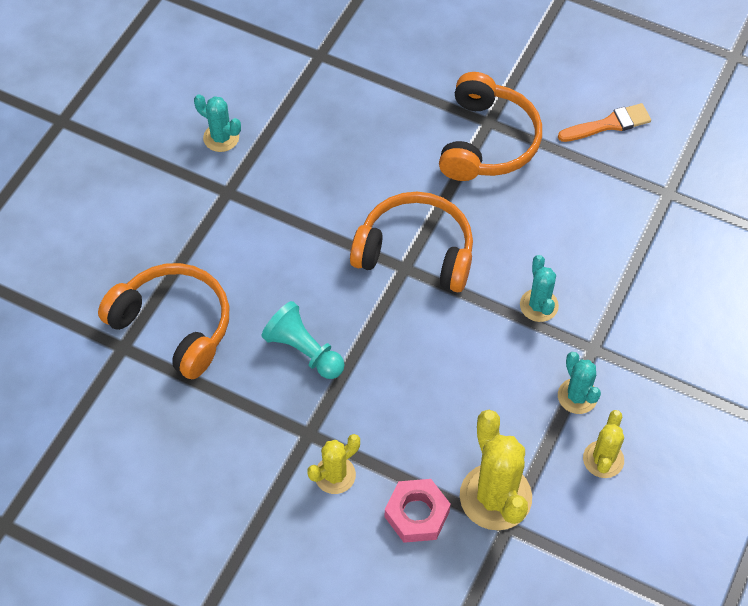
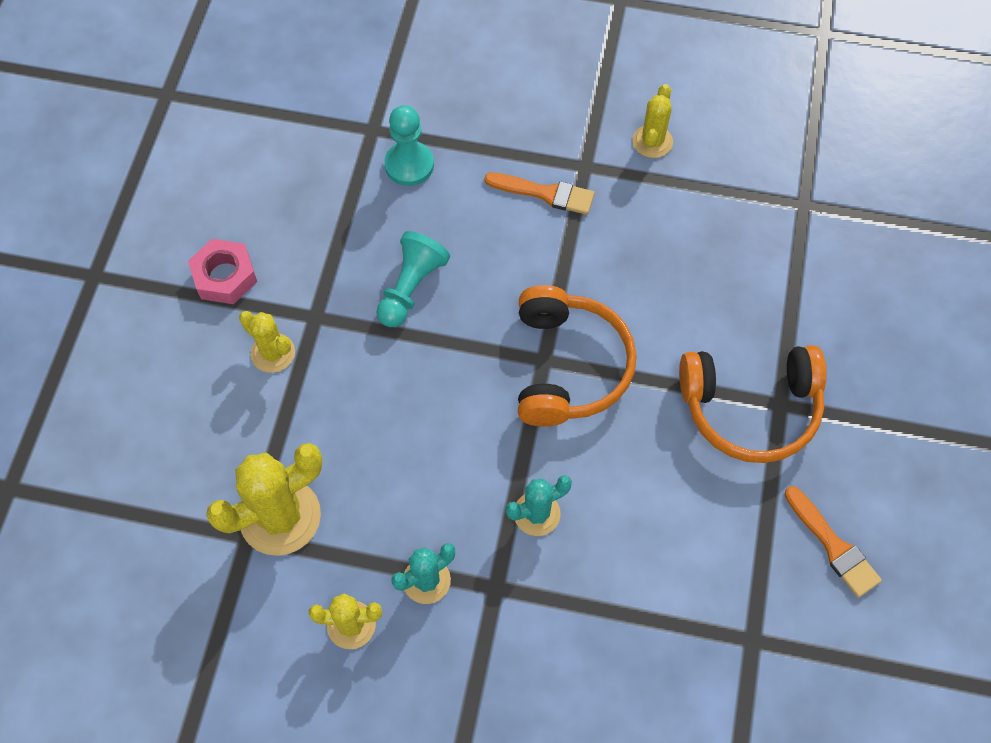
camera: 75 degrees right, 5 degrees up
orange headphones [98,263,229,379] -> turquoise pawn [384,105,434,186]
turquoise cactus [194,94,241,152] -> yellow cactus [632,84,673,158]
pink nut [385,479,451,543] -> pink nut moved to [188,239,257,304]
none -> orange brush [484,172,595,215]

